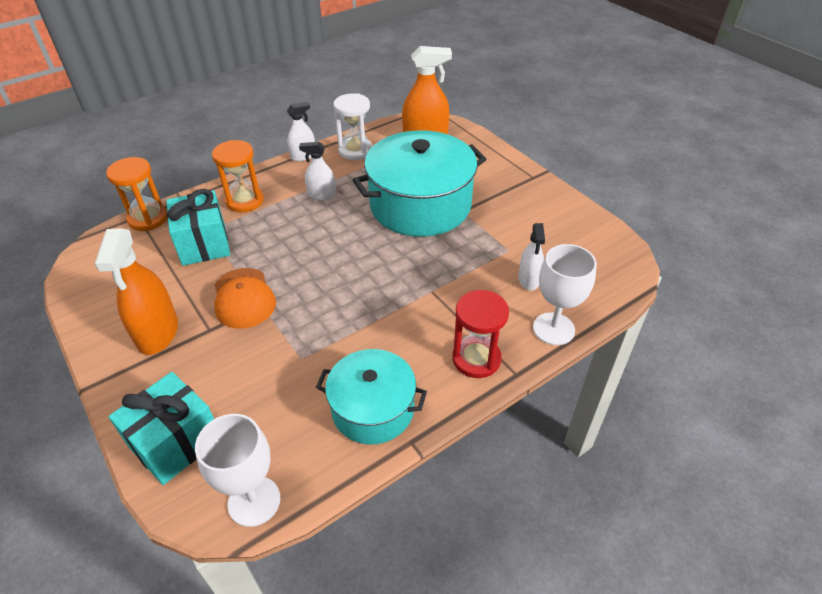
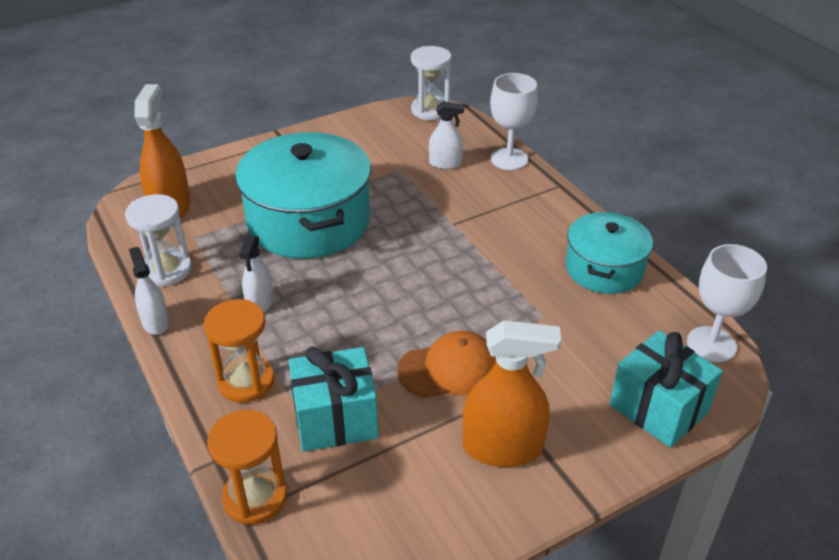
camera: 85 degrees left, 5 degrees down
red hourglass [453,290,509,378] -> none
none -> white hourglass [411,46,452,120]

